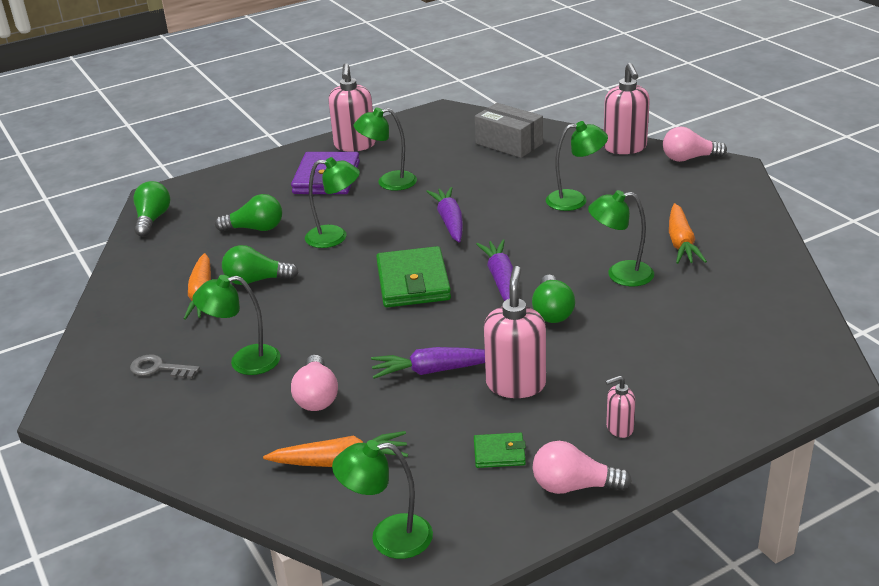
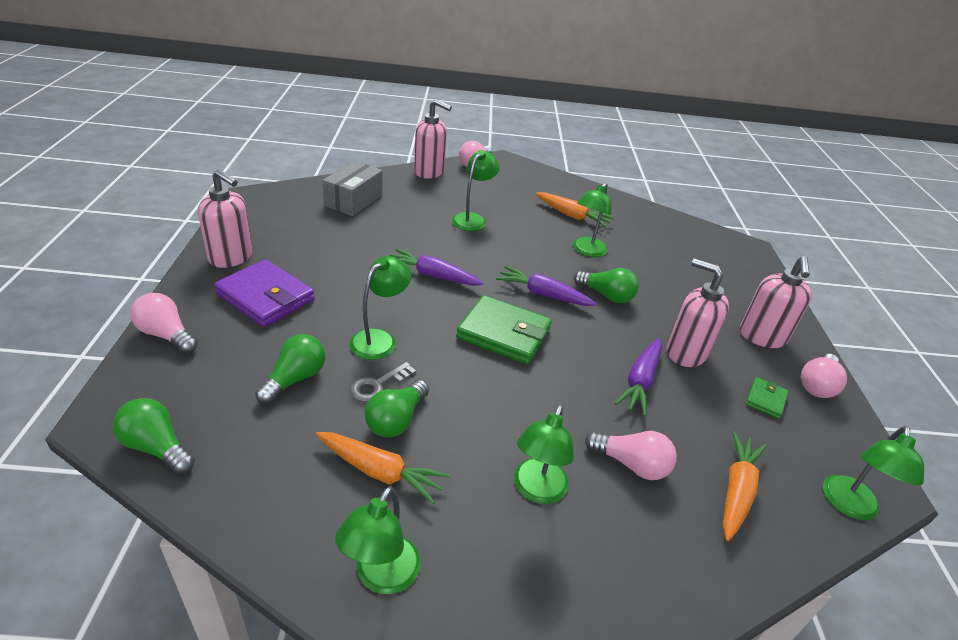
camera: 65 degrees left, 5 degrees up
grey key [130,354,200,379] -> grey key moved to [350,362,416,402]
green lamp [354,108,417,191] -> green lamp moved to [335,486,421,594]
grey box [475,103,543,158] -> grey box turned 45 degrees counterclockwise [323,161,382,216]
pink soap dispenser [605,375,635,438] -> pink soap dispenser [740,256,812,348], size x1.97
none -> pink light bulb [130,293,198,354]

